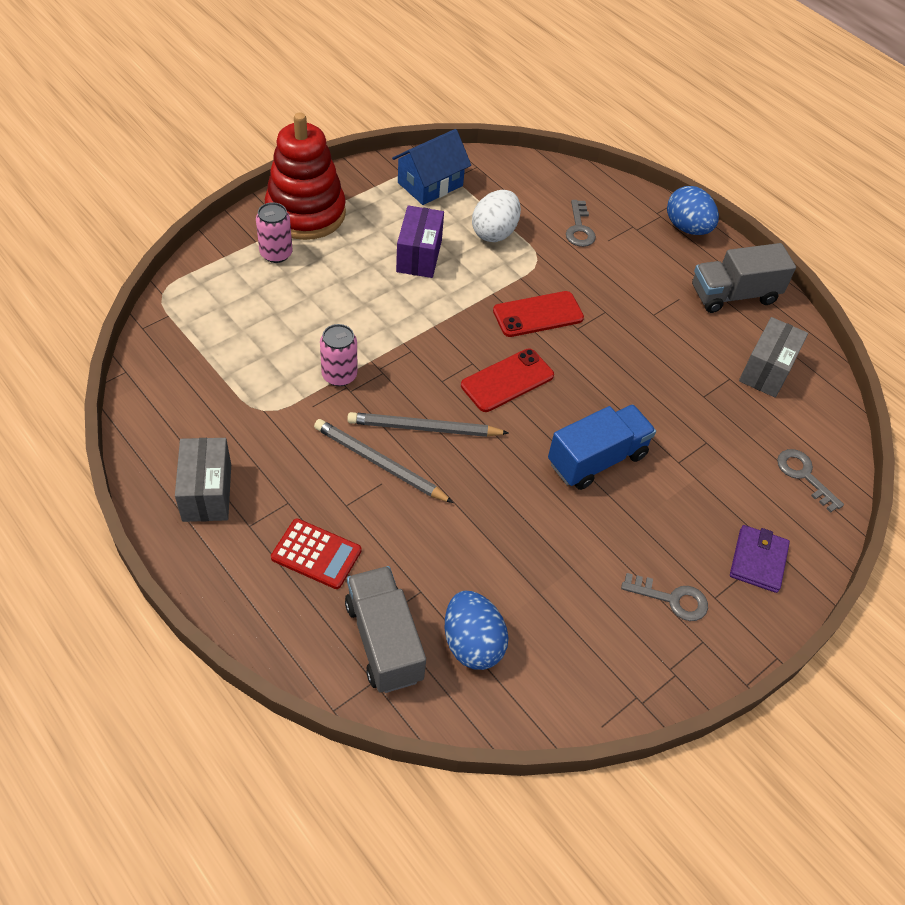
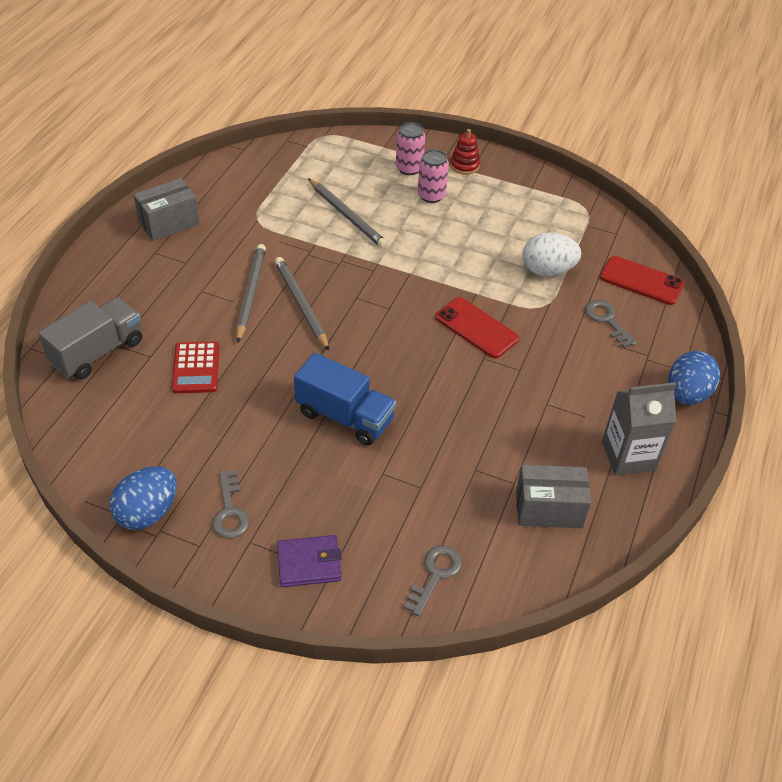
camera: 65 degrees right, 5 degrees down
red stacking toy [265,112,346,240] -> red stacking toy [450,129,480,175], size x0.43
red calculator [271,518,362,589] -> red calculator moved to [172,341,219,393]
pink can [320,324,358,386] -> pink can moved to [418,149,449,203]
blue house [392,129,471,205] -> none
purple box [396,205,444,278] -> none
blue egg [445,591,509,670] -> blue egg moved to [109,466,177,530]
red phone [461,349,554,412] -> red phone moved to [600,256,684,305]
grey key [566,200,596,247] -> grey key turned 90 degrees clockwise [585,300,637,348]
grey truck [692,243,796,313] -> grey carton [602,382,676,475]
none -> grey pencil [308,178,387,248]

